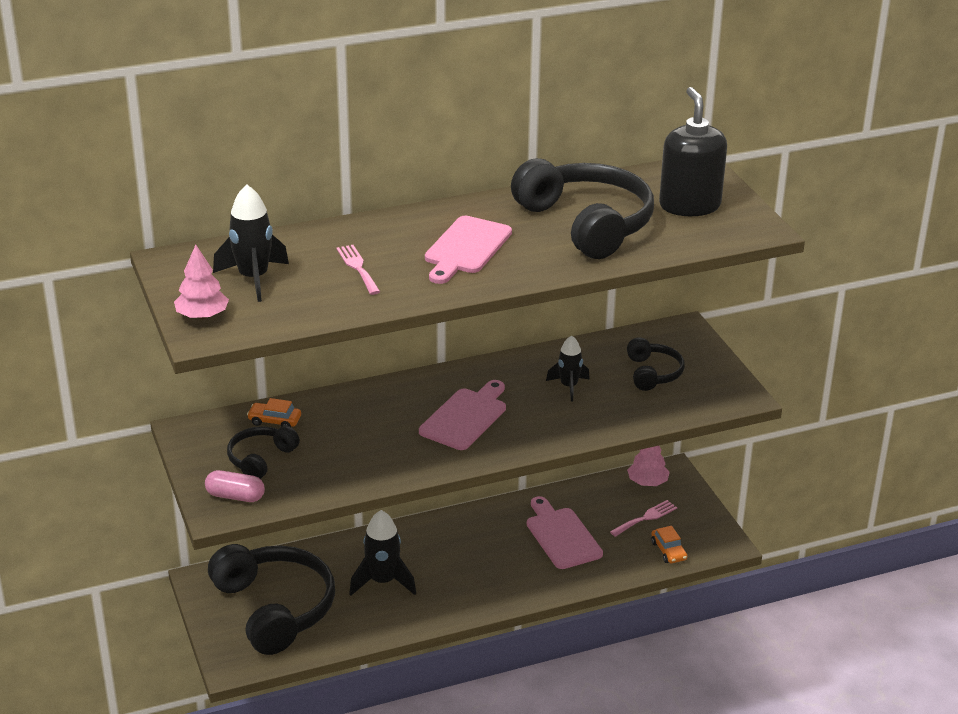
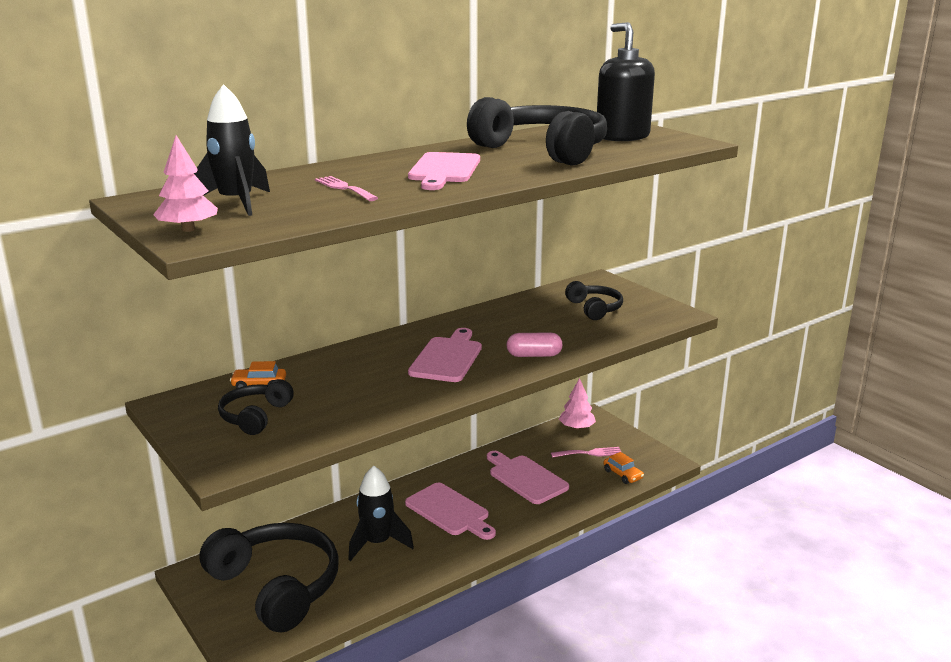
camera: 15 degrees left, 10 degrees down
pink capsule [205,470,265,502] -> pink capsule moved to [507,332,562,357]
black rocket [546,335,590,402] -> none
pink fork [610,500,677,537] -> pink fork turned 45 degrees clockwise [551,447,621,458]
none -> pink cutting board [405,483,496,540]

